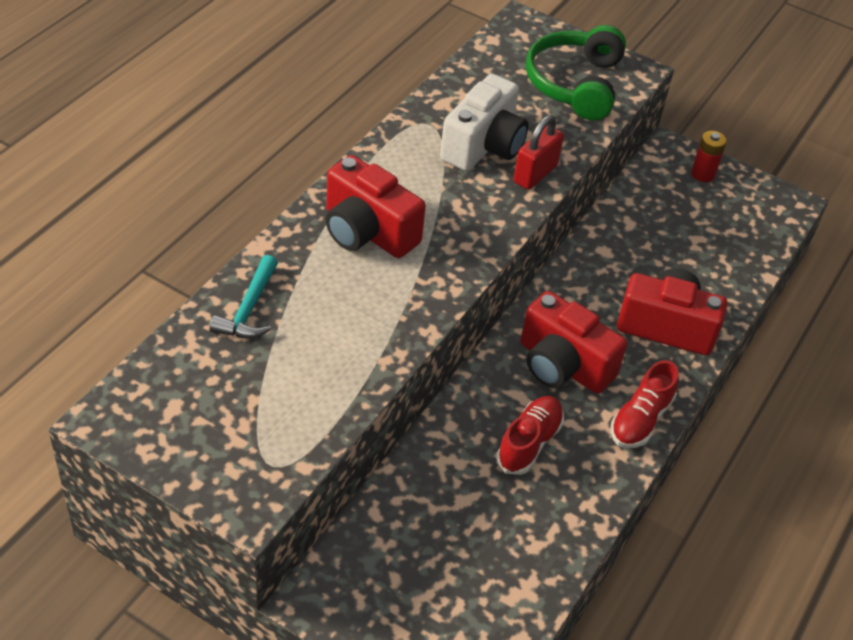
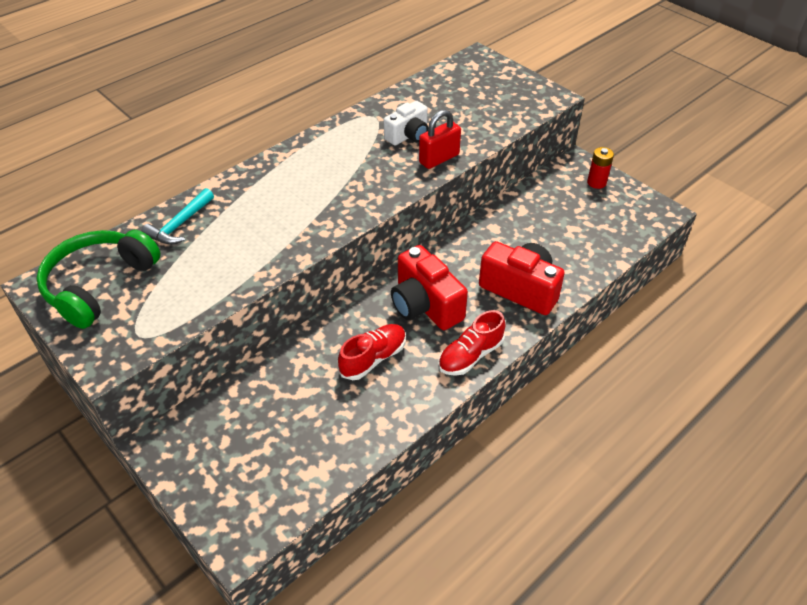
camera: 20 degrees right, 0 degrees up
red camera [326,155,426,258] -> none
white camera [440,74,528,171] -> white camera [384,101,428,145], size x0.64
green headphones [526,25,626,121] -> green headphones moved to [36,230,161,329]

